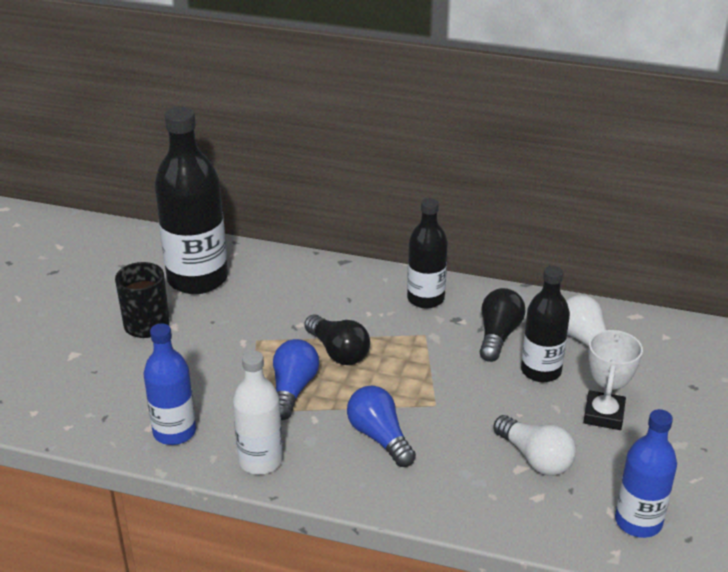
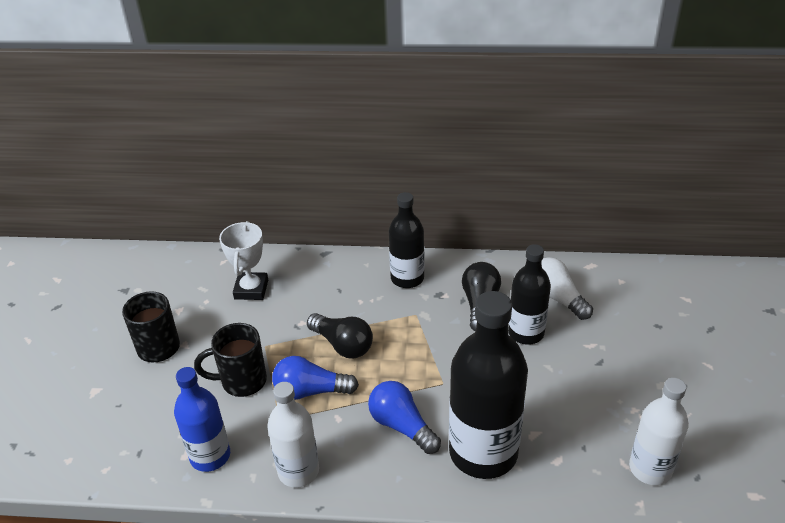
camera: 10 degrees left, 5 degrees up
black bottle [154,107,228,294] -> black bottle moved to [449,291,528,479]
blue light bulb [273,339,319,420] -> blue light bulb turned 90 degrees counterclockwise [272,356,359,400]
white light bulb [493,415,576,476] -> none
white trophy [583,329,643,430] -> white trophy moved to [219,221,268,300]
blue bottle [615,409,677,538] -> white bottle [629,378,689,485]
none -> black mug [194,323,267,397]

